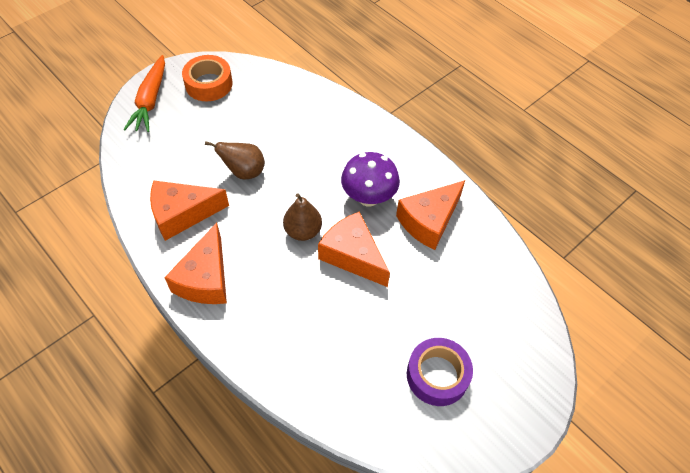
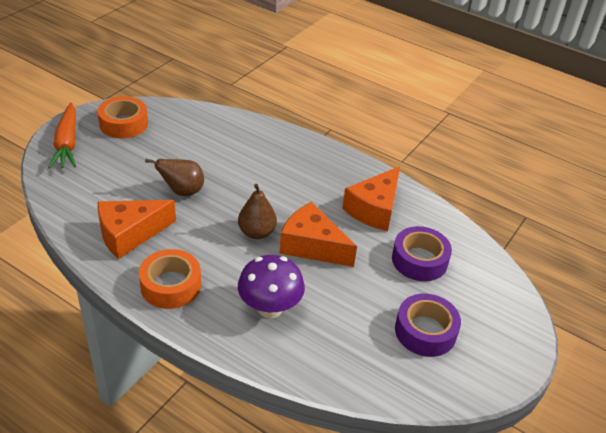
camera: 15 degrees left, 15 degrees down
orange cheese [164,223,227,304] -> orange tape [139,249,201,309]
purple mushroom [341,152,400,207] -> purple mushroom moved to [238,255,305,318]
none -> purple tape [392,226,452,281]

